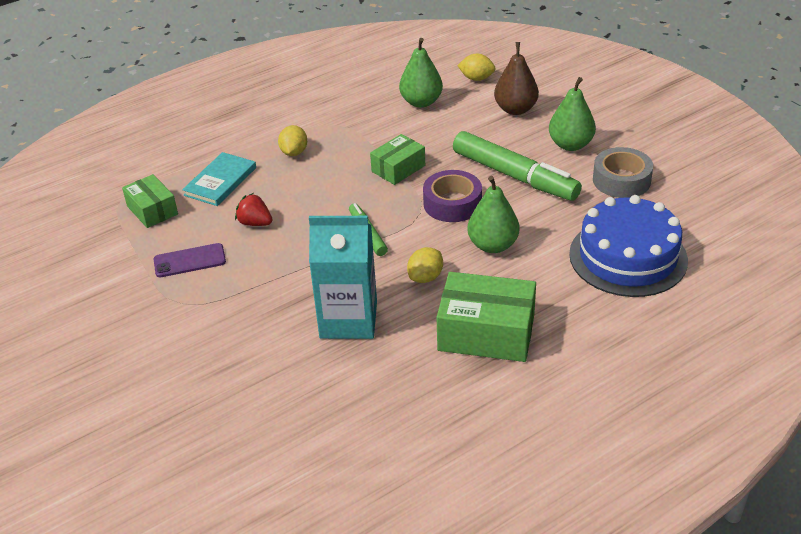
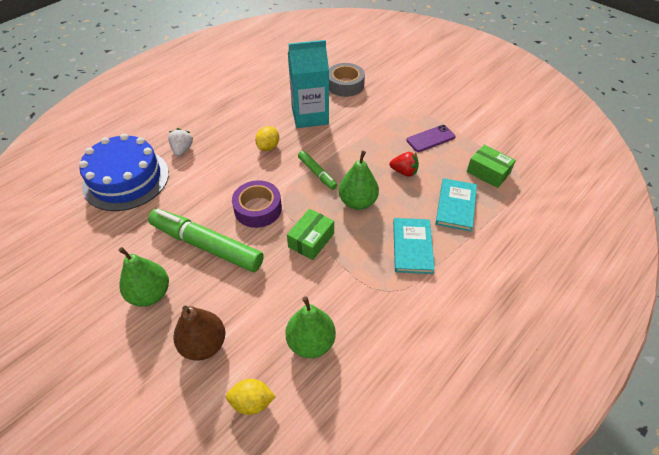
camera: 165 degrees right, 10 degrees up
yellow lemon [278,125,307,156] -> turquoise book [393,218,435,274]
green box [437,272,536,362] -> none
green pear [467,176,519,253] -> green pear moved to [339,150,379,210]
grey tape [593,147,653,198] -> grey tape moved to [329,63,365,97]
none -> white strawberry [168,128,193,156]

